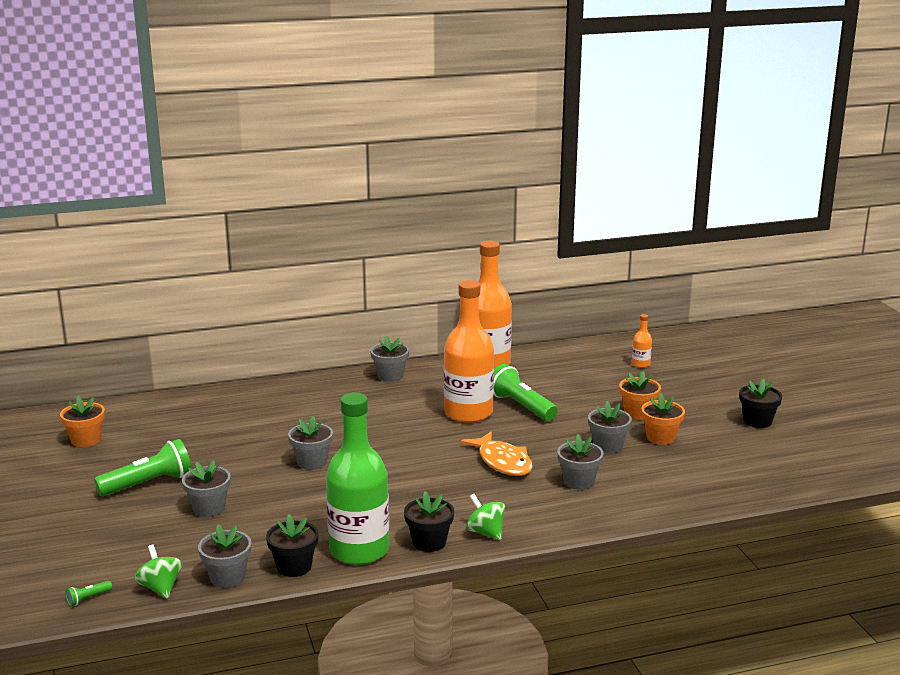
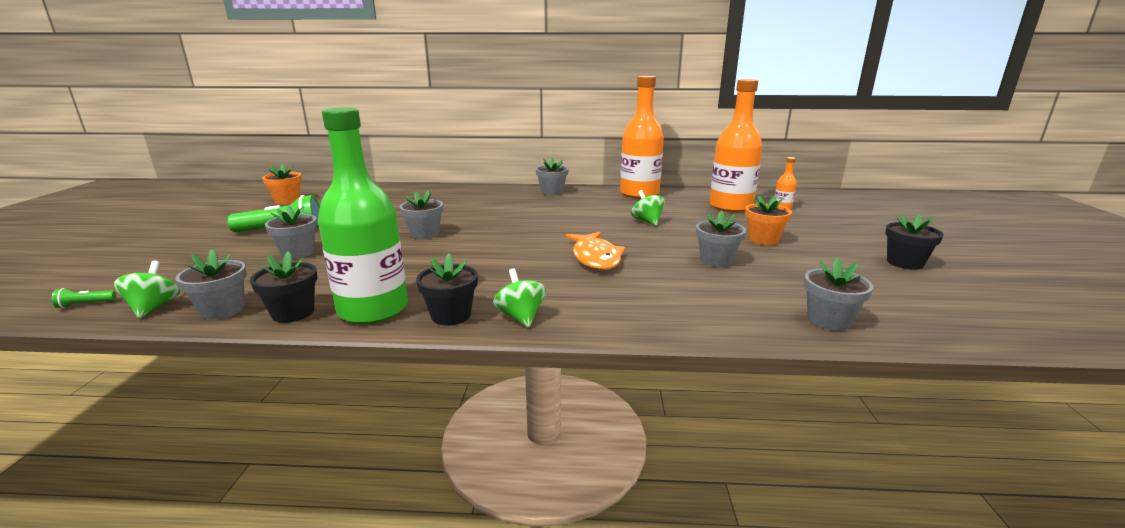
camera: 20 degrees right, 0 degrees up
orange bottle [444,280,494,423] -> orange bottle moved to [709,79,763,212]
green flashlight [494,364,558,421] -> green spinning top [631,190,665,226]
grey flower pot [557,434,604,490] -> grey flower pot moved to [804,258,873,331]
orange flower pot [641,393,685,445] -> none

